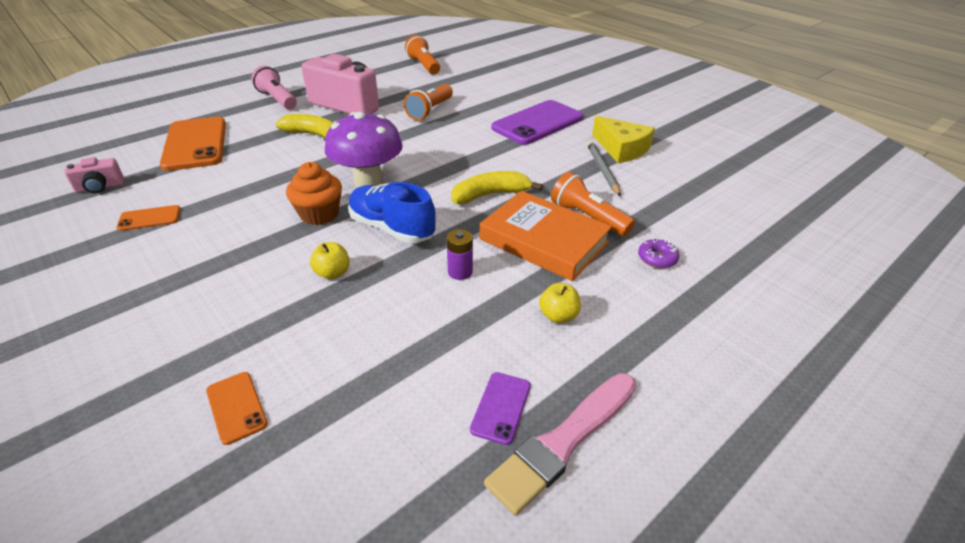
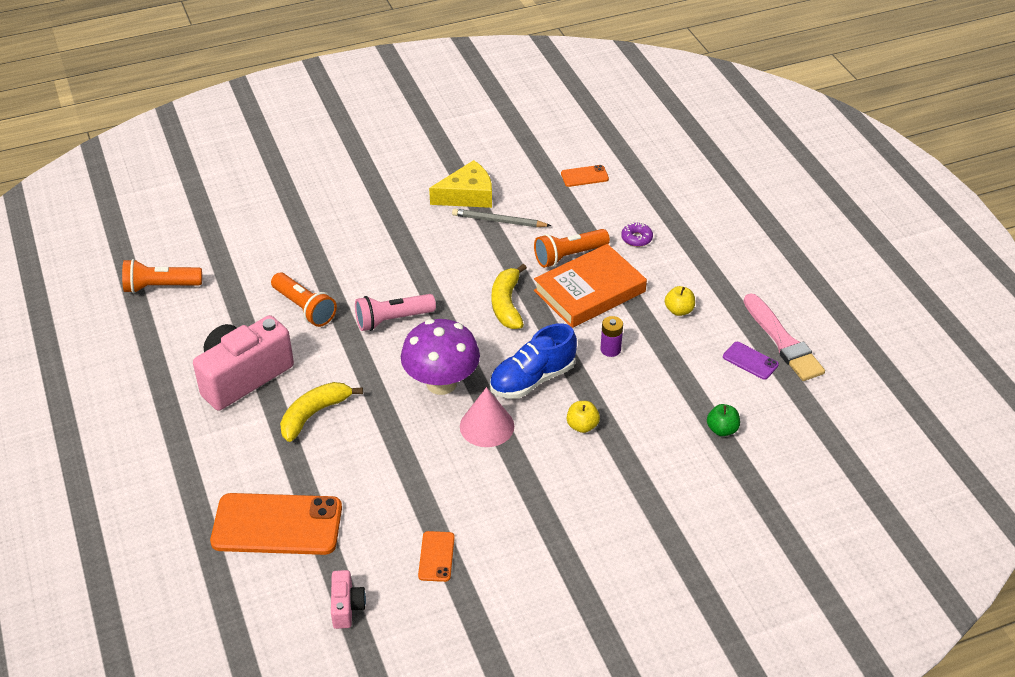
camera: 70 degrees left, 5 degrees up
orange phone [206,372,268,445] -> orange phone moved to [561,165,609,187]
pink flashlight [251,66,297,110] -> pink flashlight moved to [355,294,436,331]
orange cupcake [286,162,342,225] -> pink cone [460,387,514,447]
purple phone [492,100,583,145] -> none
none -> green apple [707,404,740,436]

